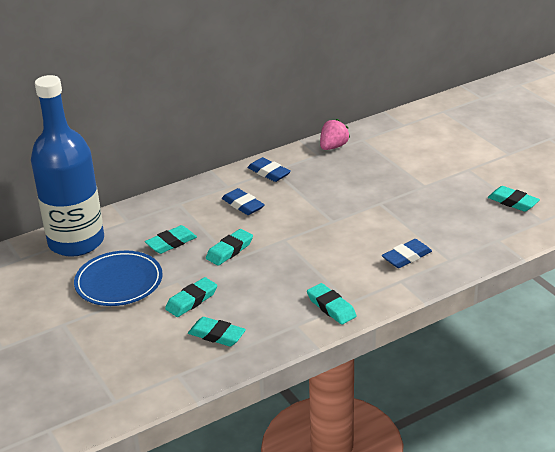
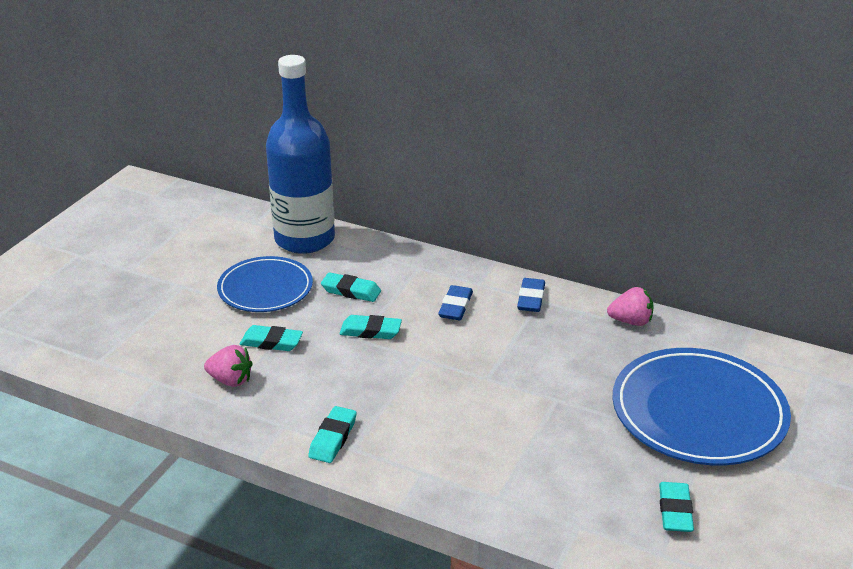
camera: 55 degrees right, 0 degrees up
turquoise eraser [188,317,246,346] -> pink strawberry [204,345,253,387]
blue eraser [382,239,432,268] -> none
none -> blue plate [613,348,791,465]

